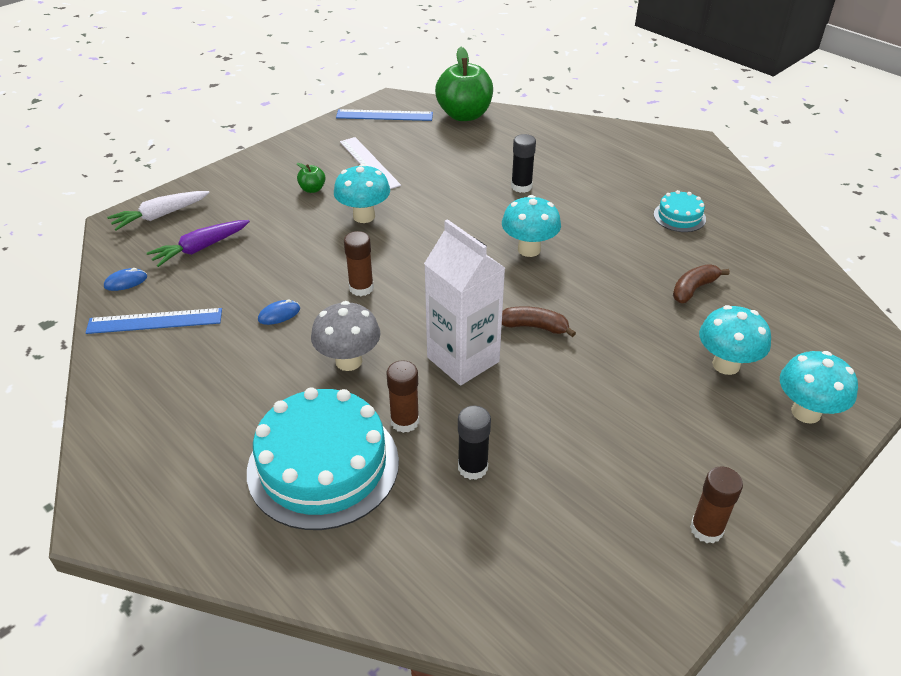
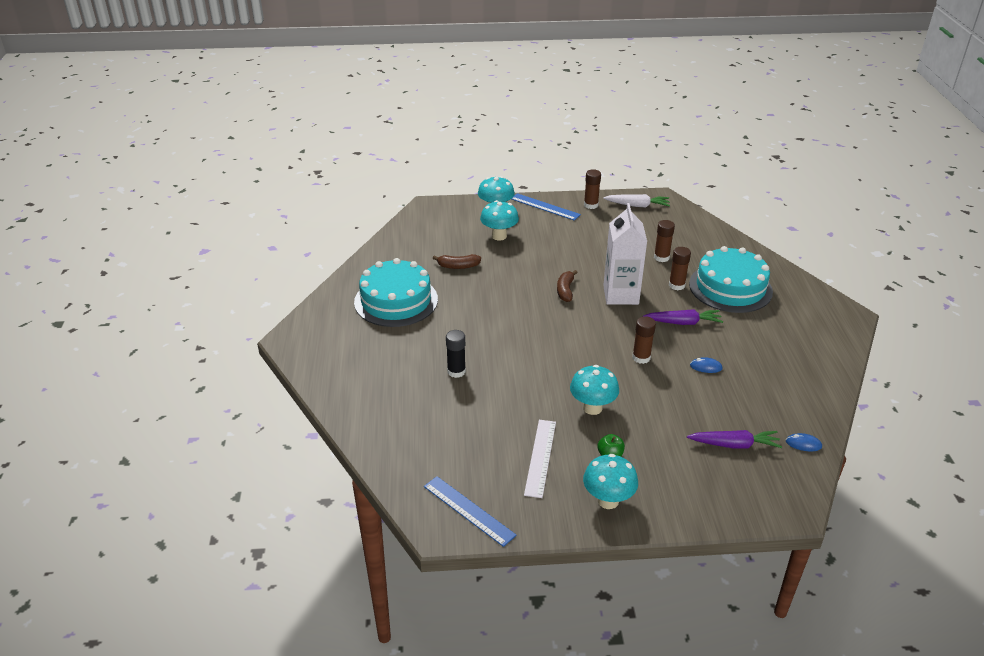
camera: 140 degrees left, 5 degrees down
blue ruler [85,308,222,334] -> blue ruler moved to [512,193,581,221]
white carrot [107,191,210,230] -> white carrot moved to [603,194,670,207]
grey mushroom [311,301,380,371] -> purple carrot [643,309,723,325]
green apple [435,47,493,121] -> none
black glue stick [458,406,491,480] -> brown glue stick [654,220,675,262]
turquoise mushroom [502,195,561,257] -> turquoise mushroom moved to [583,454,638,509]
brown banana [502,306,576,337] -> brown banana turned 45 degrees clockwise [557,270,578,302]
turquoise cake [654,190,706,232] -> turquoise cake [354,258,438,327], size x2.14

